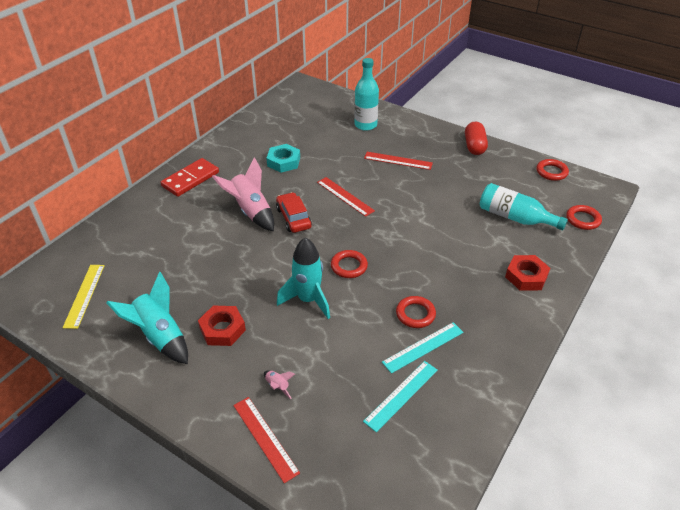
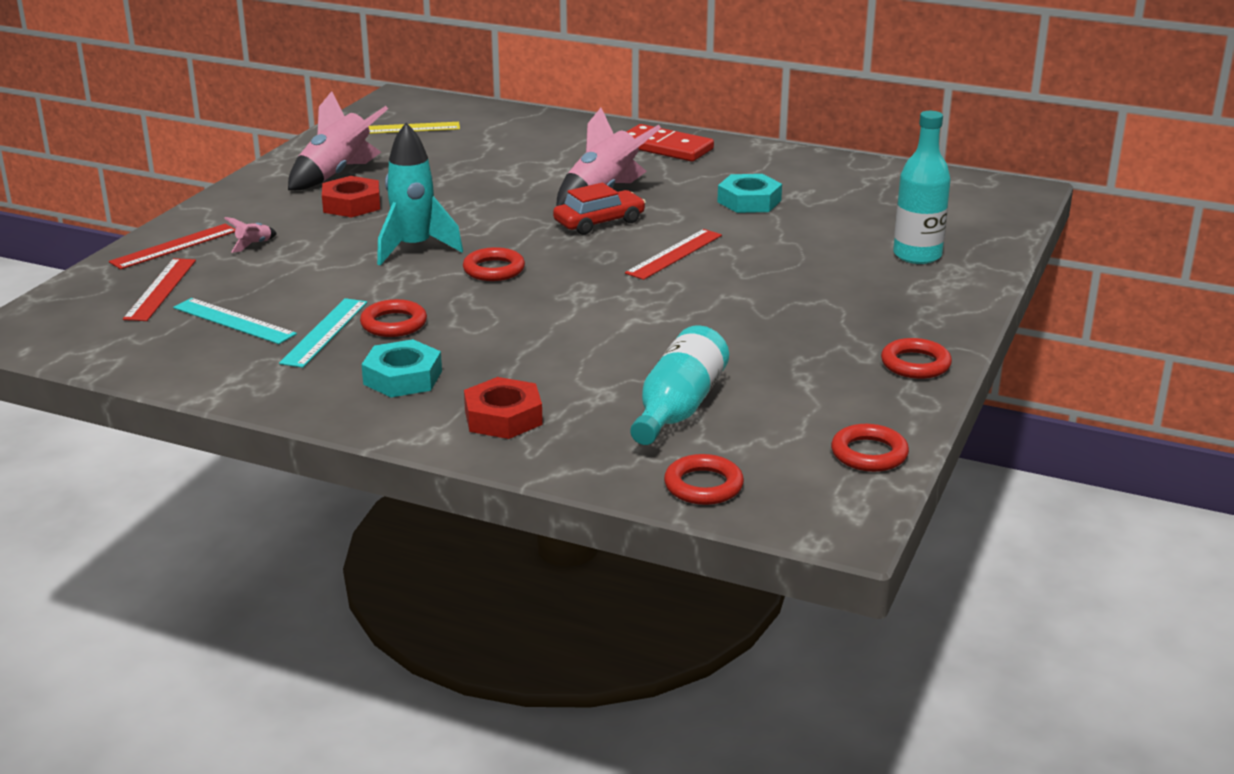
camera: 80 degrees right, 15 degrees down
turquoise rocket [106,272,188,364] -> pink rocket [288,91,388,190]
red ruler [364,152,433,170] -> red ruler moved to [123,258,196,321]
turquoise ruler [382,322,464,374] -> turquoise ruler turned 60 degrees clockwise [279,298,367,368]
red capsule [465,121,488,155] -> red ring [881,338,952,379]
none -> turquoise nut [362,339,442,397]

